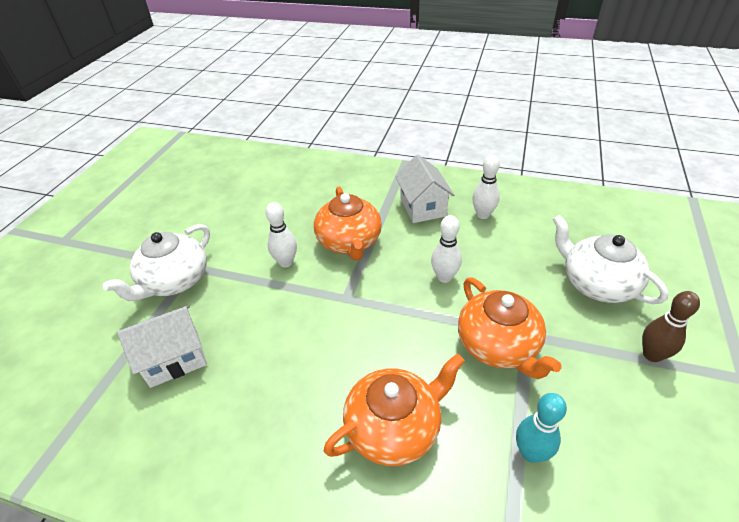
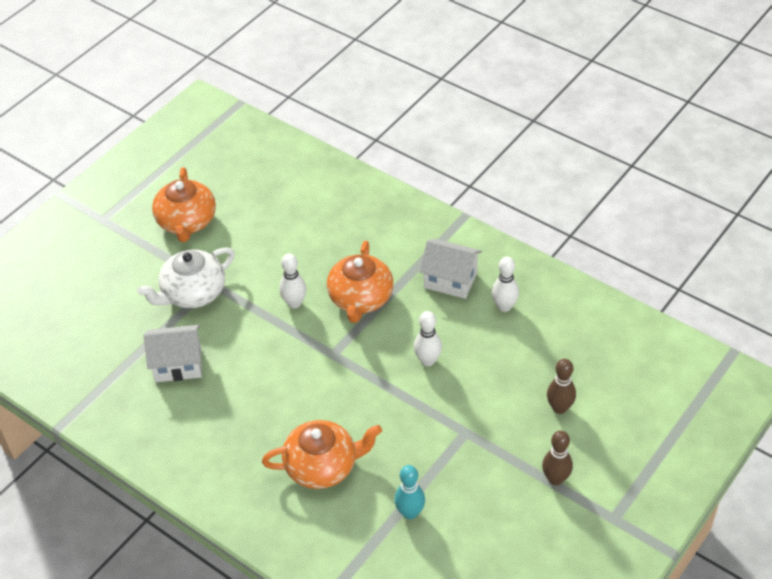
camera: 20 degrees right, 5 degrees up
white house [395,155,454,223] -> white house turned 75 degrees counterclockwise [420,239,482,299]
orange teapot [458,277,562,379] -> orange teapot moved to [152,167,216,242]
white teapot [553,215,669,304] -> brown bowling pin [547,359,576,414]

